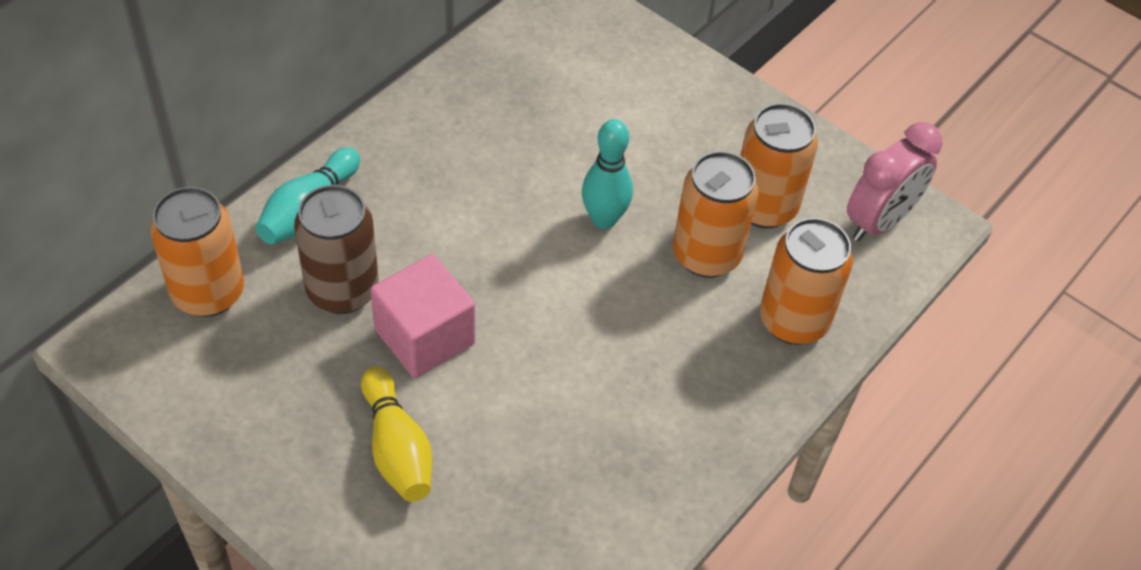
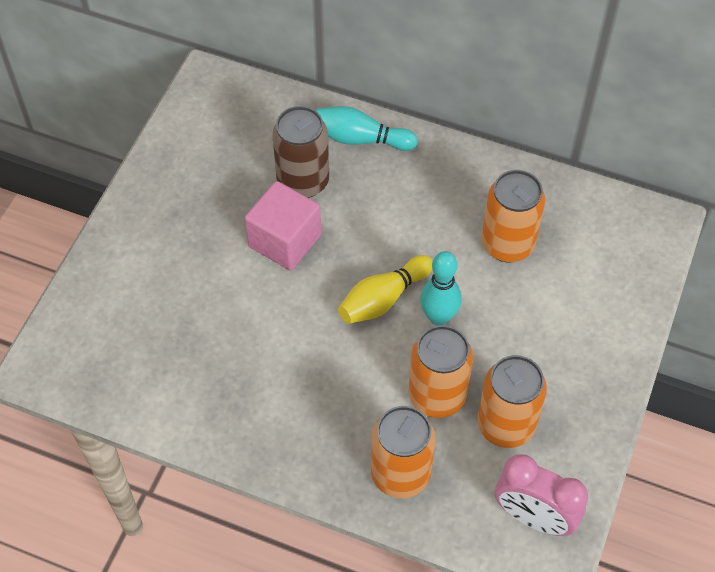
camera: 75 degrees right, 5 degrees up
orange can [150,187,244,317] -> orange can moved to [482,170,545,262]
yellow bowling pin [361,367,432,502] -> yellow bowling pin moved to [338,255,433,324]

